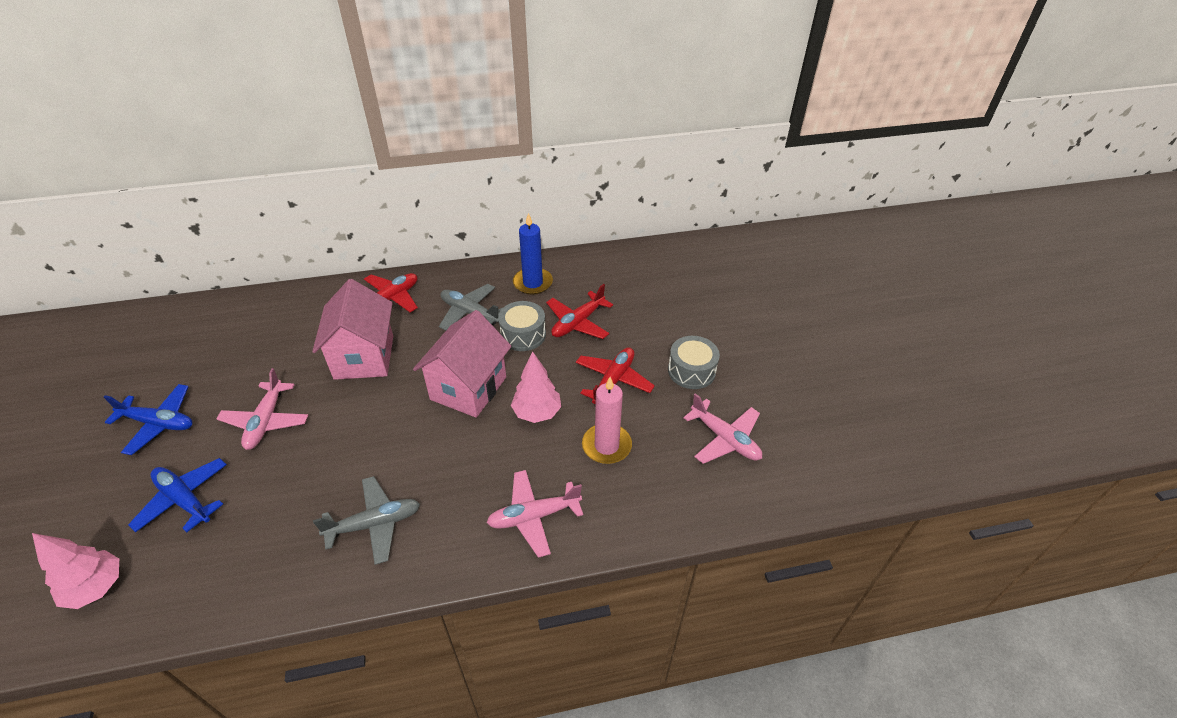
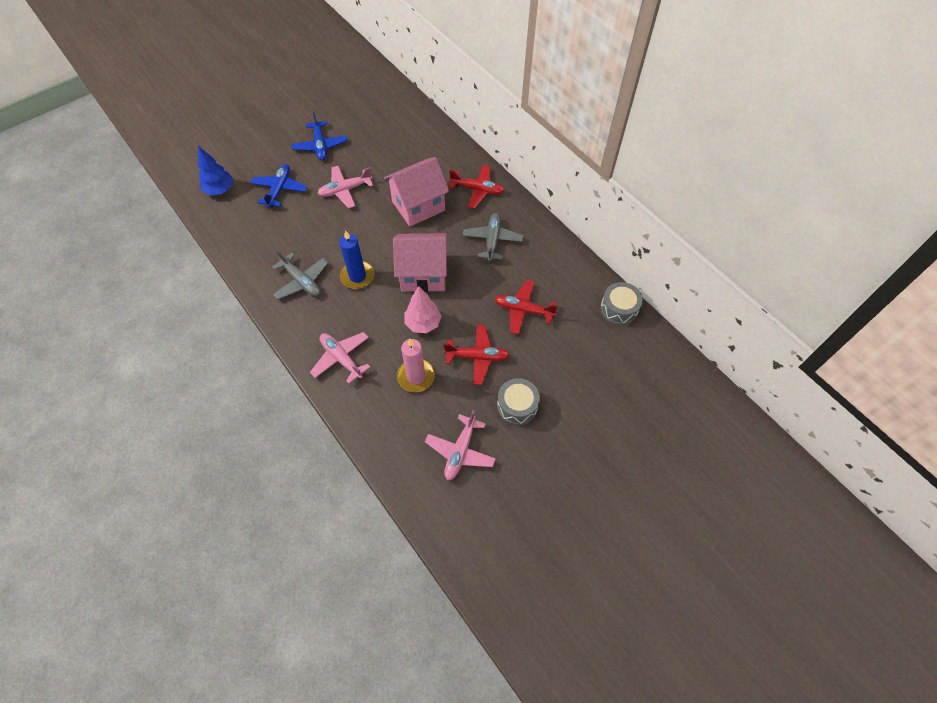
camera: 65 degrees right, 15 degrees up
pink tree [32,533,119,609] -> blue tree [198,146,233,195]
grey drum [498,301,546,351] -> grey drum moved to [600,282,643,325]
blue candle [513,213,553,295] -> blue candle moved to [339,230,375,289]

